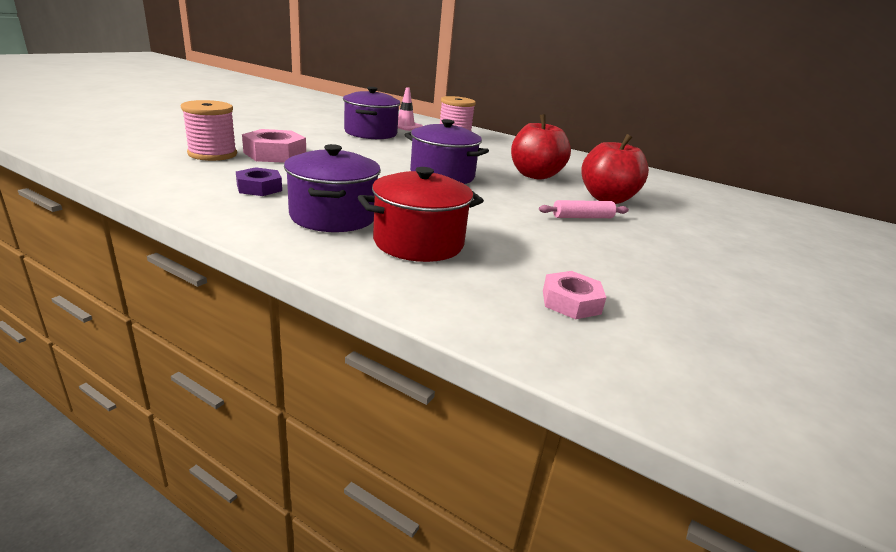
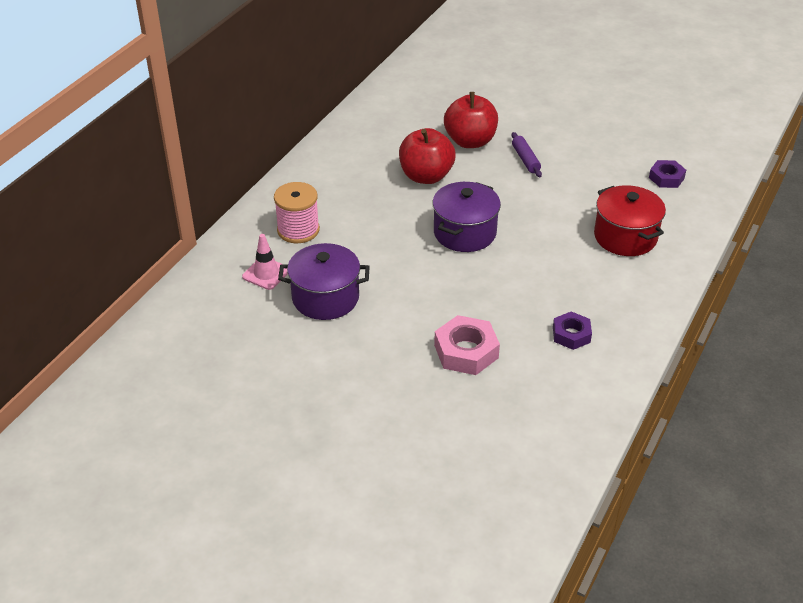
camera: 90 degrees left, 15 degrees up
pink spool [181,100,237,161] -> none
purple pot [284,144,381,232] -> none
pink rolling pin [539,200,629,218] -> purple rolling pin [511,132,542,177]
pink nut [543,271,607,319] -> purple nut [649,160,686,188]

